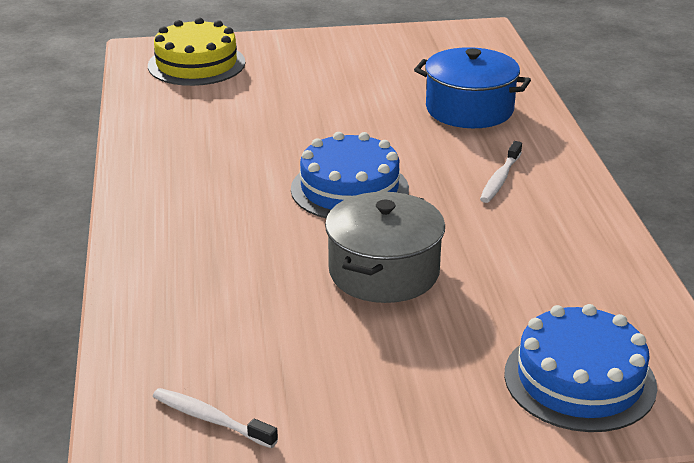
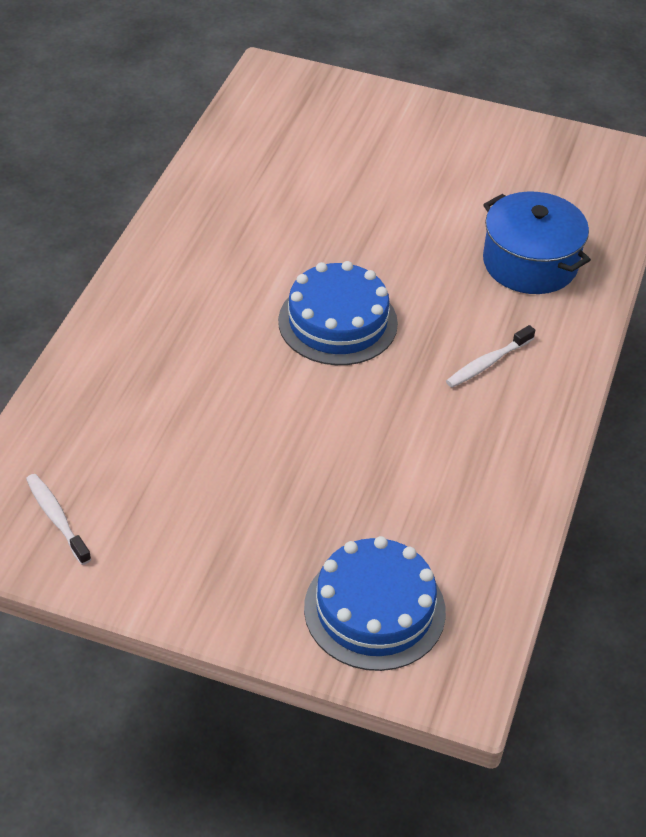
camera: 25 degrees right, 15 degrees up
yellow cake [148,17,245,86] -> none
grey pot [325,192,445,303] -> none

